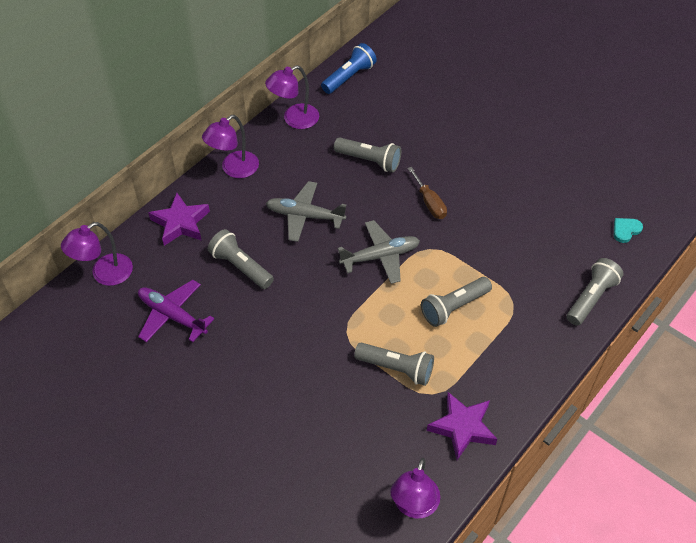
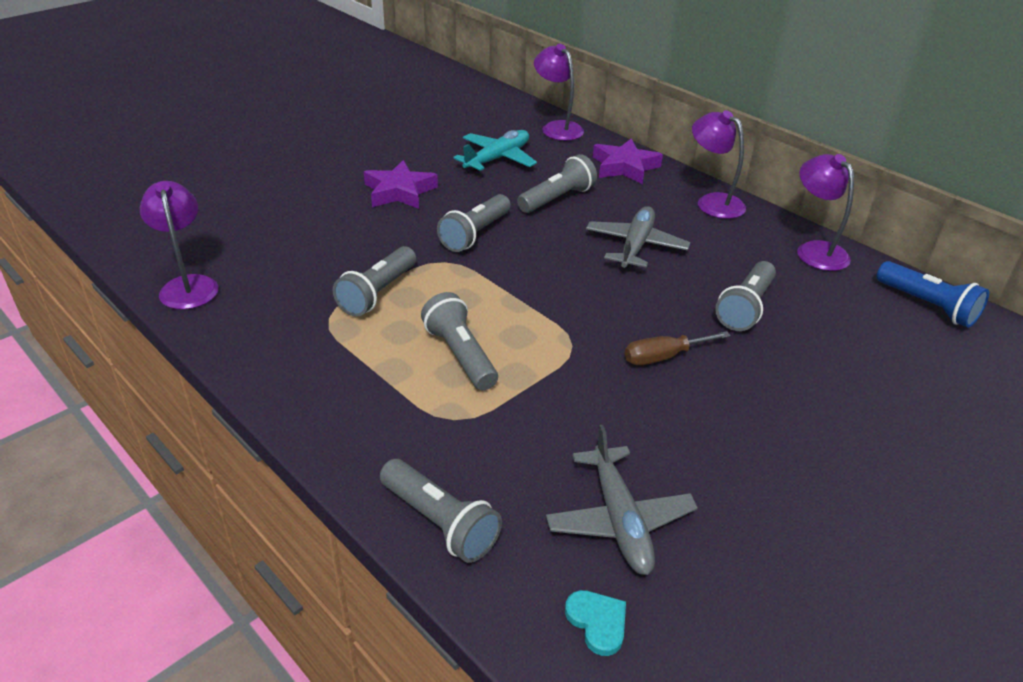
camera: 95 degrees right, 15 degrees down
purple plane [138,280,214,342] -> turquoise plane [453,130,537,172]
grey plane [337,220,420,284] -> grey plane moved to [546,425,698,575]
purple lamp [390,458,440,519] -> purple lamp turned 45 degrees clockwise [140,181,219,310]
purple star [427,392,497,460] -> purple star moved to [364,160,438,209]
none -> grey flashlight [437,194,511,252]

